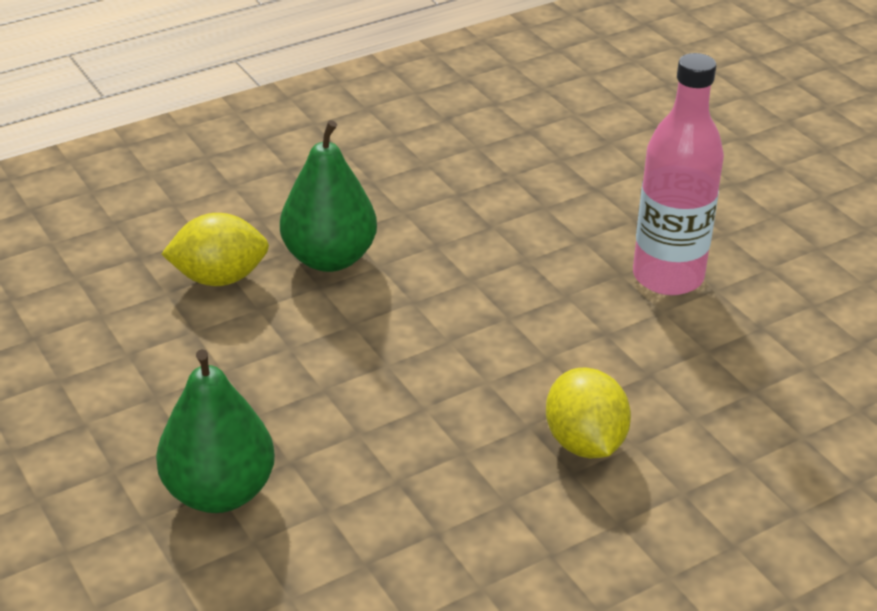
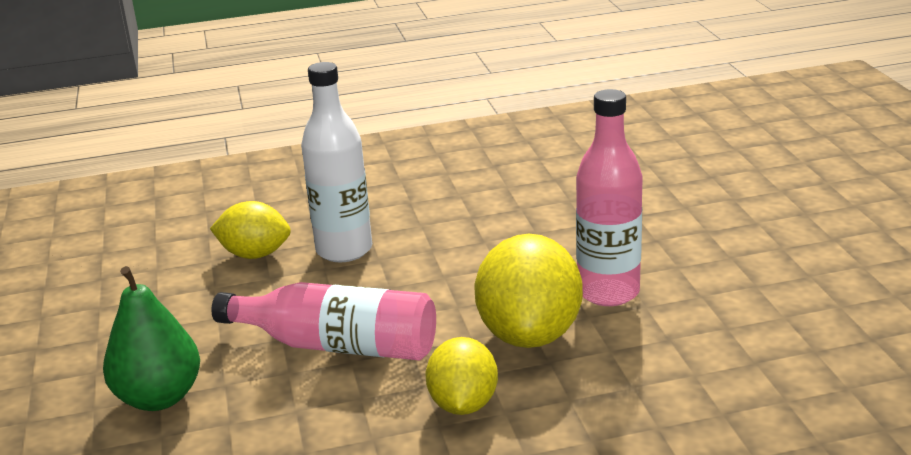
camera: 20 degrees right, 10 degrees down
green pear [280,120,377,272] -> white bottle [301,62,372,262]
none -> pink bottle [211,282,436,361]
none -> yellow lemon [475,234,583,348]

